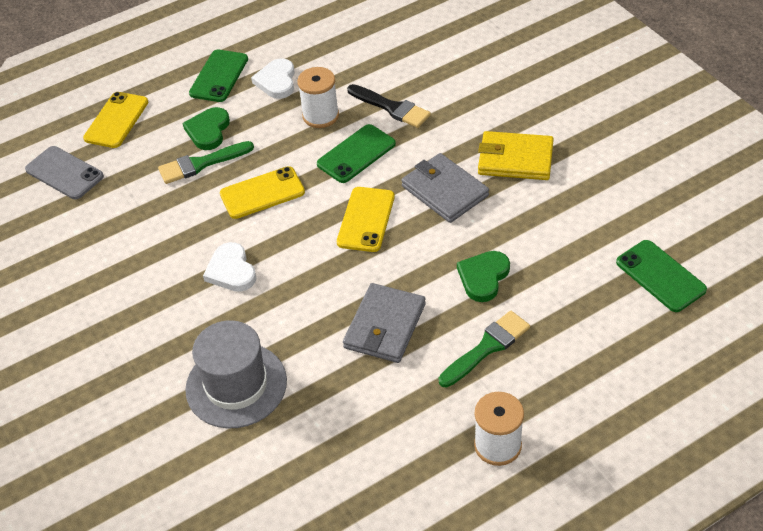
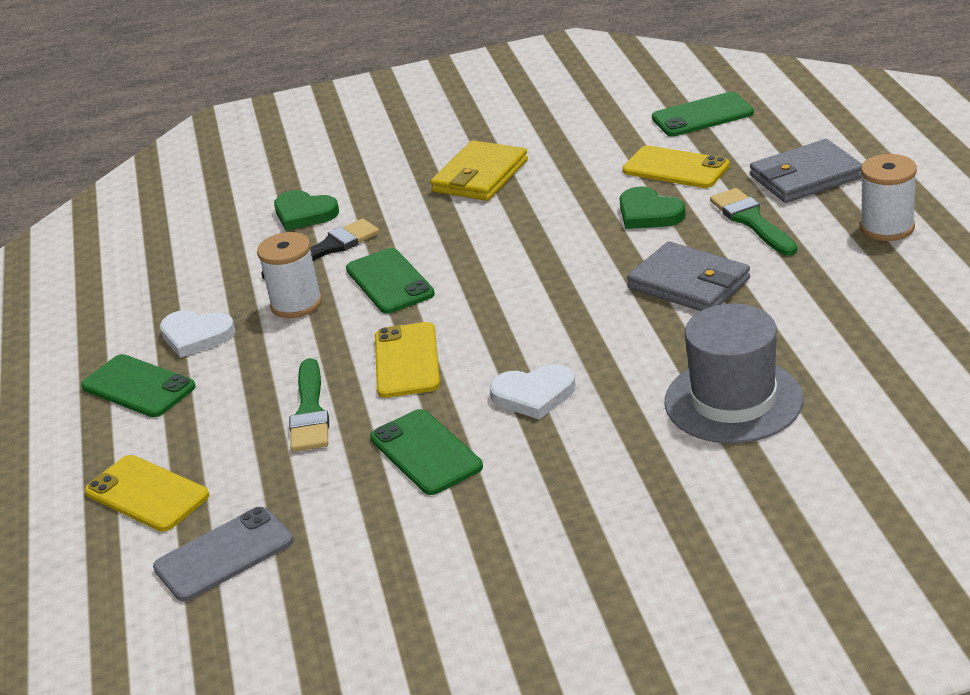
camera: 70 degrees left, 15 degrees down
green heart [183,107,230,150] -> green heart moved to [274,190,339,231]
yellow phone [337,187,395,252] -> yellow phone moved to [622,145,730,188]
grey wallet [402,153,489,223] -> grey wallet moved to [750,139,862,203]
none -> green phone [370,409,483,495]

